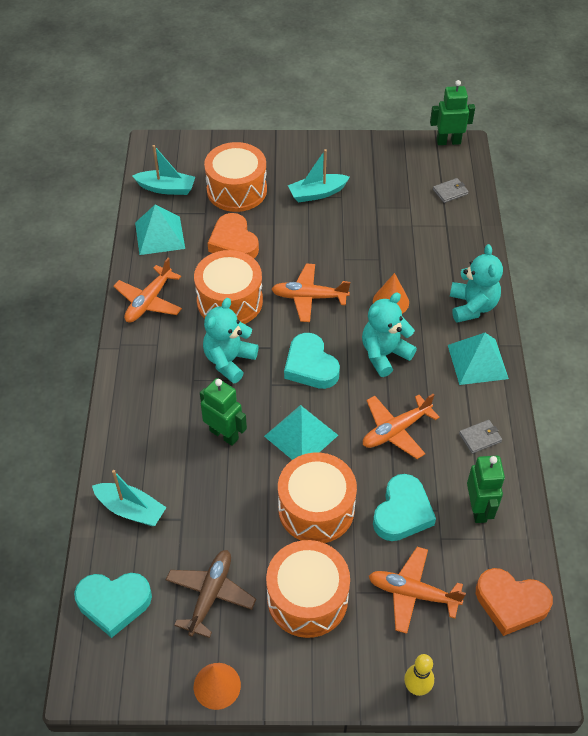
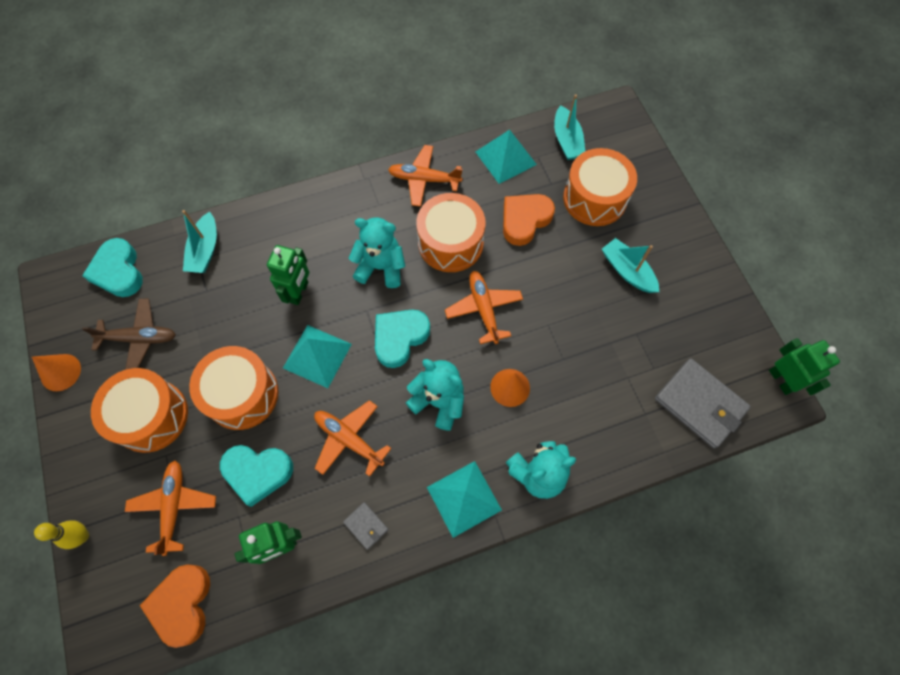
camera: 70 degrees right, 15 degrees up
grey wallet [433,178,469,203] -> grey wallet [655,358,751,449], size x2.15

